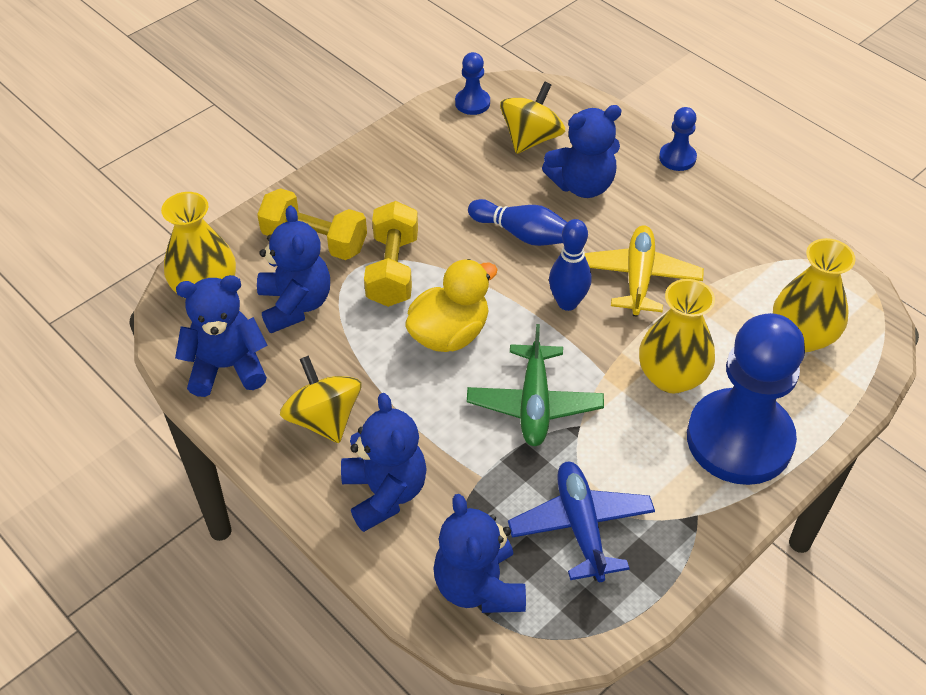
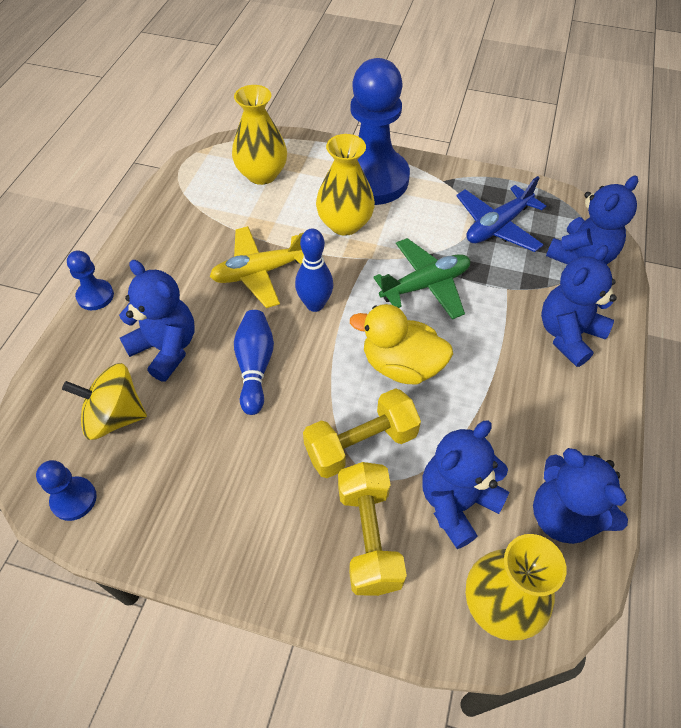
camera: 120 degrees left, 5 degrees up
yellow spinning top [280,356,362,443] -> none

